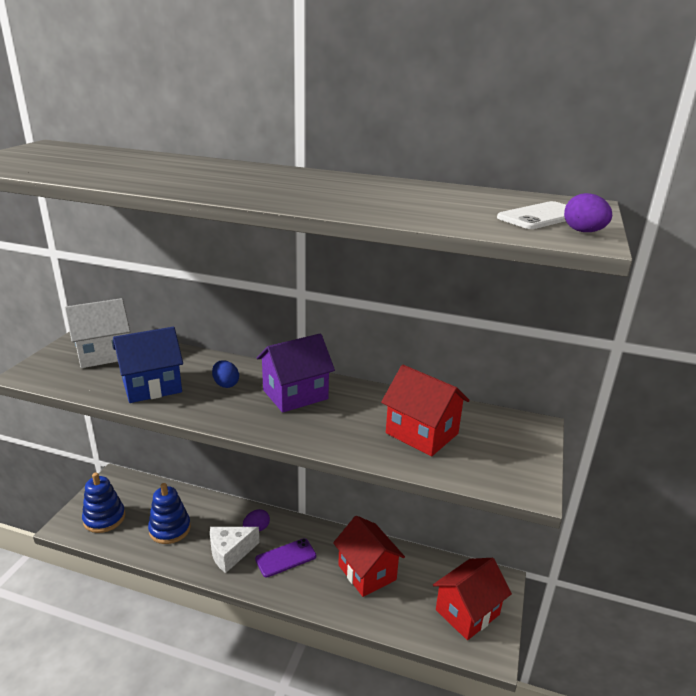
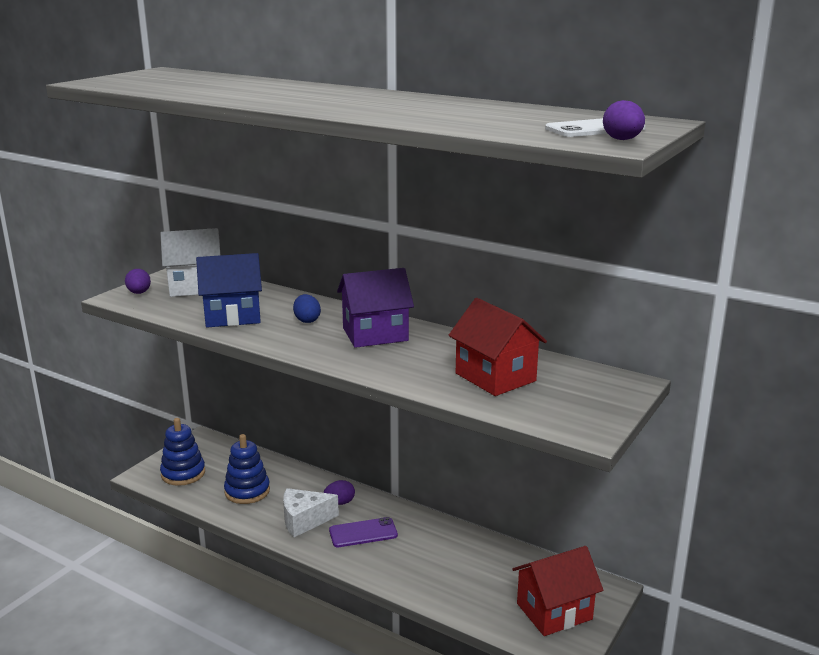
camera: 15 degrees right, 5 degrees down
red house [333,516,405,597] -> none
none -> purple egg [125,269,151,294]

